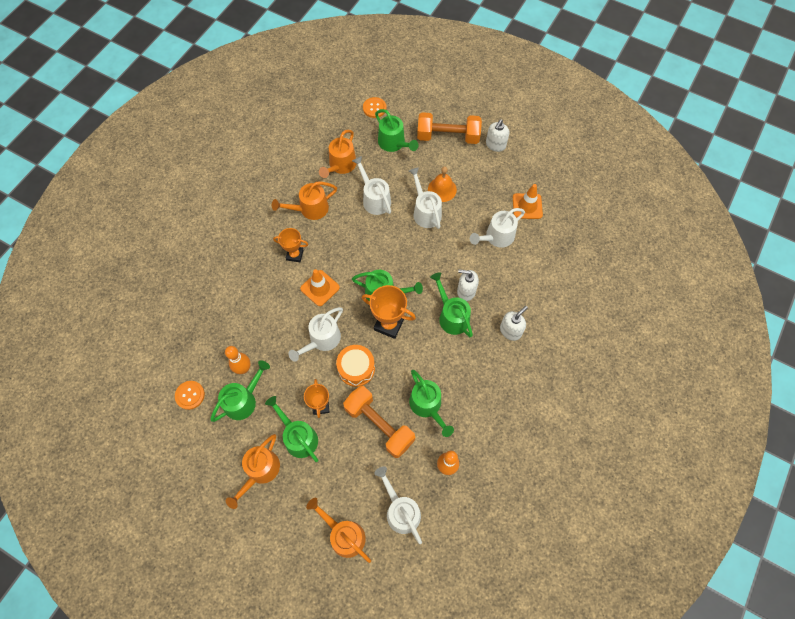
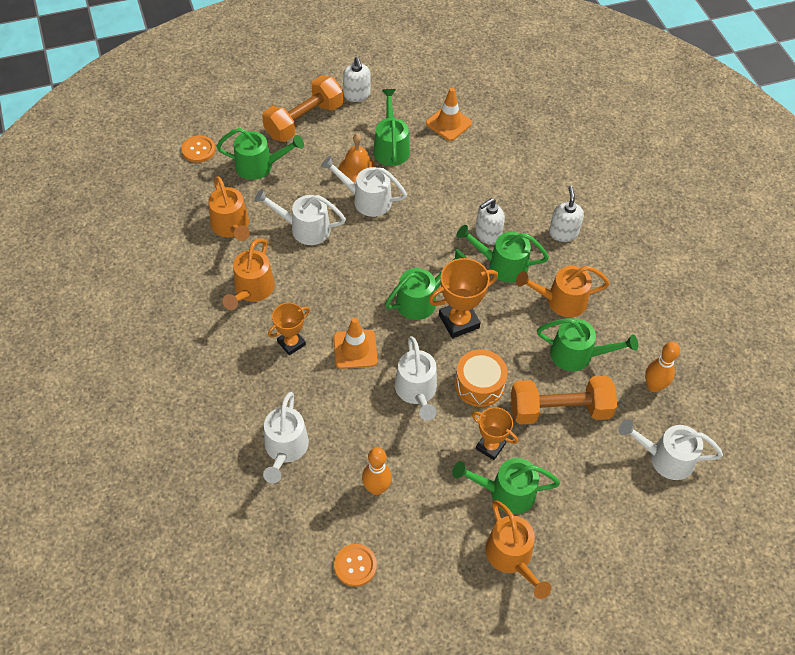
camera: 50 degrees left, 10 degrees down
green watering can [210,360,270,422] -> green watering can moved to [373,89,410,166]
orange watering can [306,498,371,563] -> orange watering can moved to [516,266,610,317]
white watering can [470,208,525,248] -> white watering can moved to [263,392,309,483]

